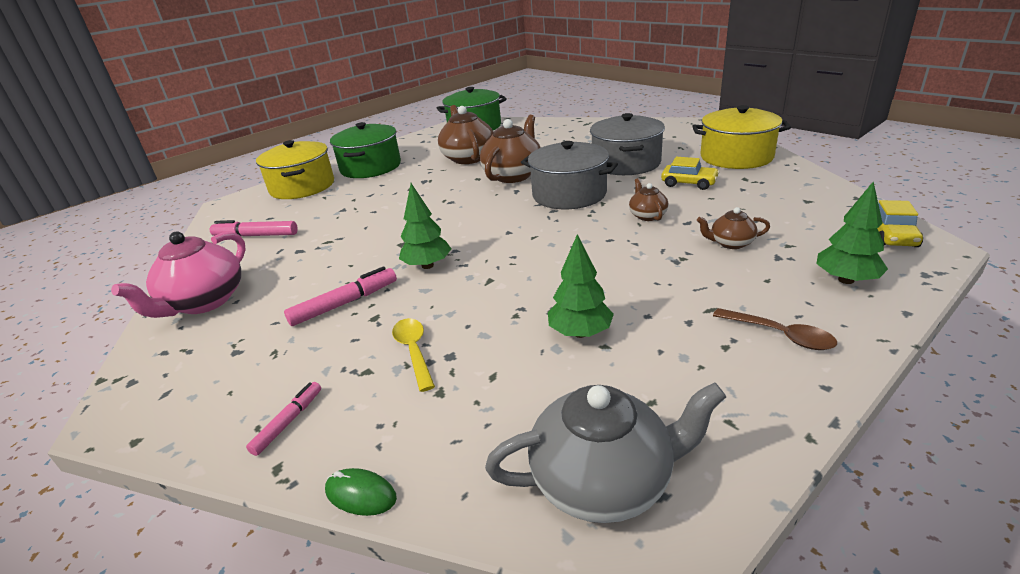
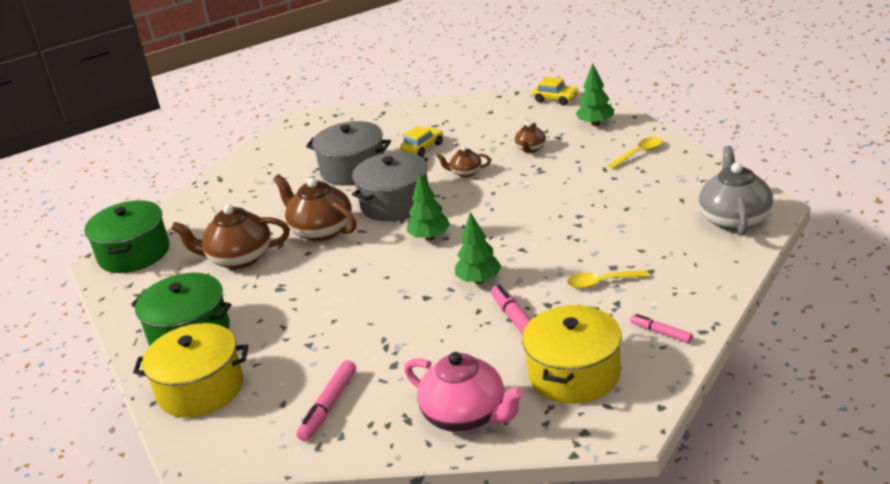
camera: 75 degrees left, 0 degrees up
green mouse [325,468,397,516] -> none
green tree [548,234,614,338] -> green tree moved to [406,172,450,240]
yellow pot [692,105,791,169] -> yellow pot moved to [522,305,622,404]
brown spoon [713,308,837,350] -> yellow spoon [608,137,662,169]

